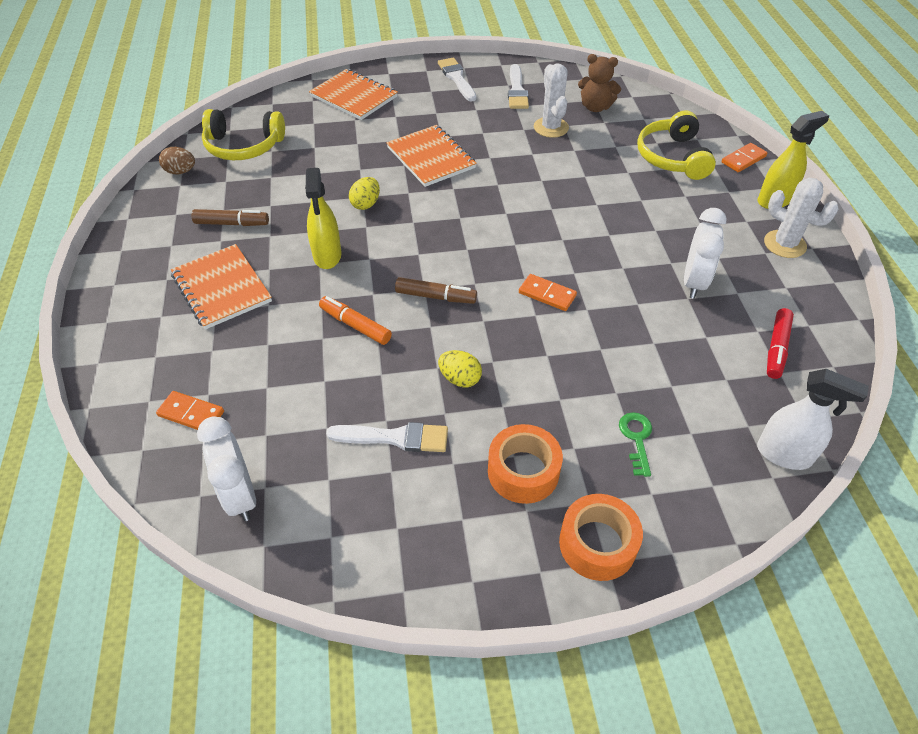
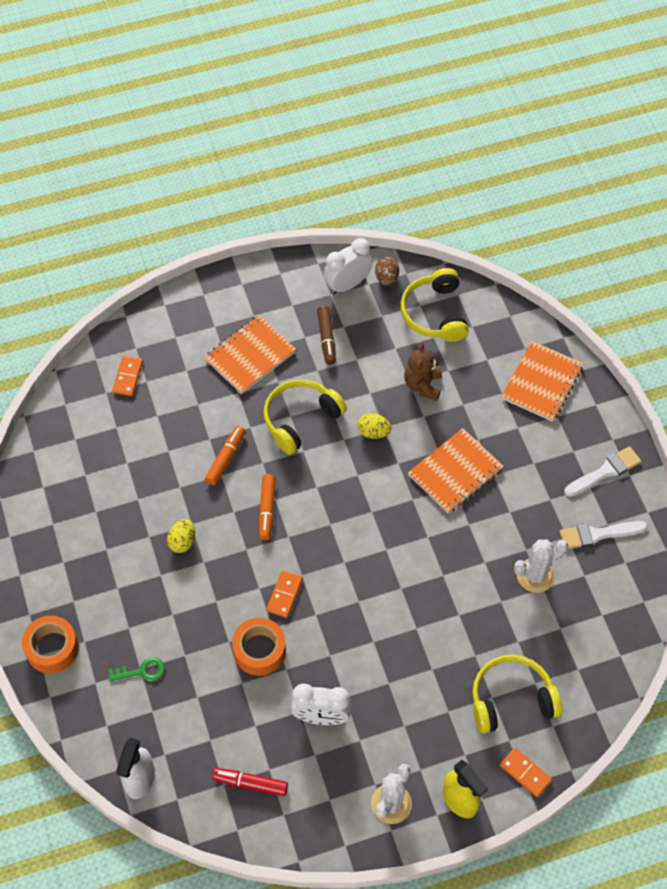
camera: 80 degrees right, 10 degrees up
white clock [197,416,256,521] -> white clock moved to [323,238,373,294]
yellow spray bottle [305,168,342,269] -> yellow headphones [264,379,347,455]
white brush [326,422,448,452] -> none
brown marker [395,277,477,304] -> orange marker [259,474,275,540]
orange tape [488,424,563,504] -> orange tape moved to [232,618,286,676]
brown teddy bear [578,54,621,112] -> brown teddy bear moved to [404,342,442,401]

